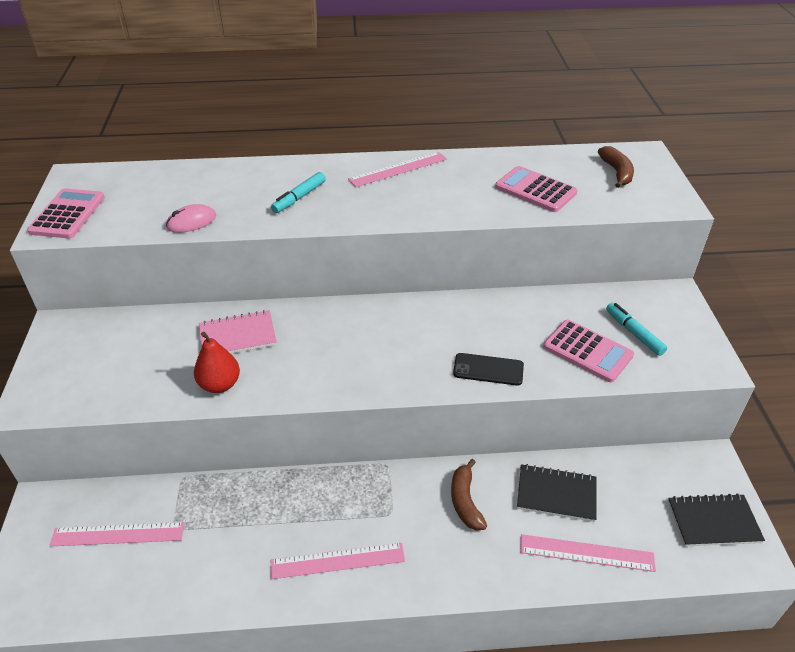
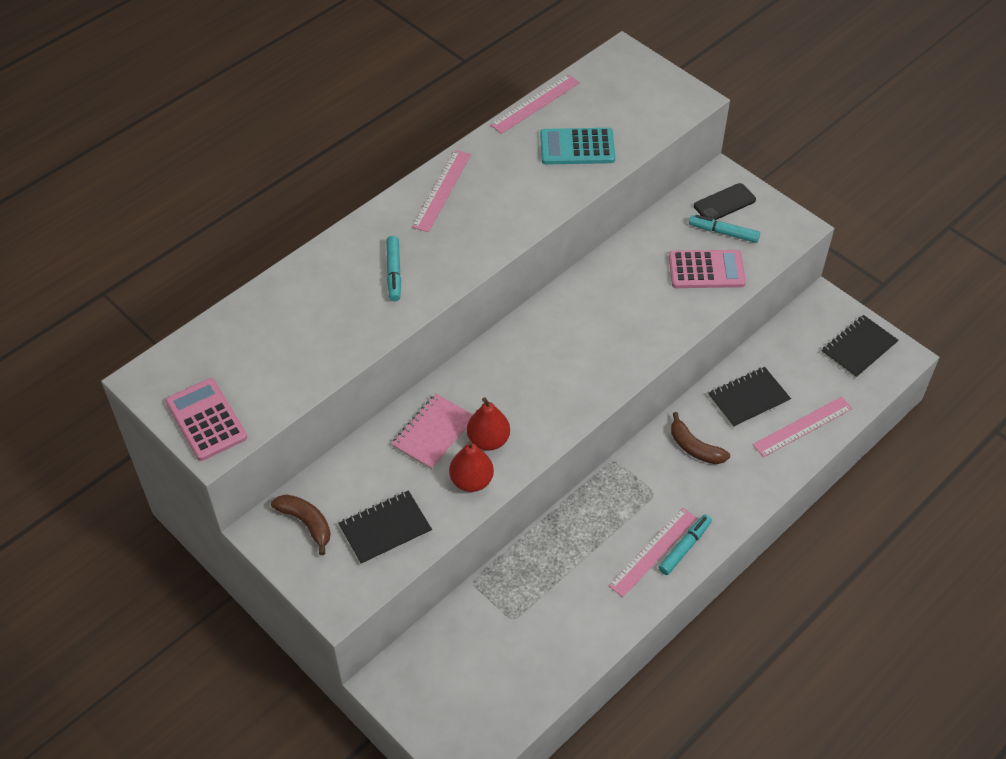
camera: 40 degrees left, 10 degrees up
pink ruler [49,522,185,546] -> pink ruler moved to [490,74,580,134]
pink mouse [166,204,216,233] -> none
black phone [453,353,524,386] -> black phone moved to [694,183,756,220]
pink calculator [495,166,578,212] -> turquoise calculator [540,128,615,164]
brown banana [598,146,634,188] -> brown banana moved to [271,494,331,555]
none -> black notebook [338,491,432,565]
none -> red pear [467,398,510,451]
none -> turquoise marker [658,515,712,575]

